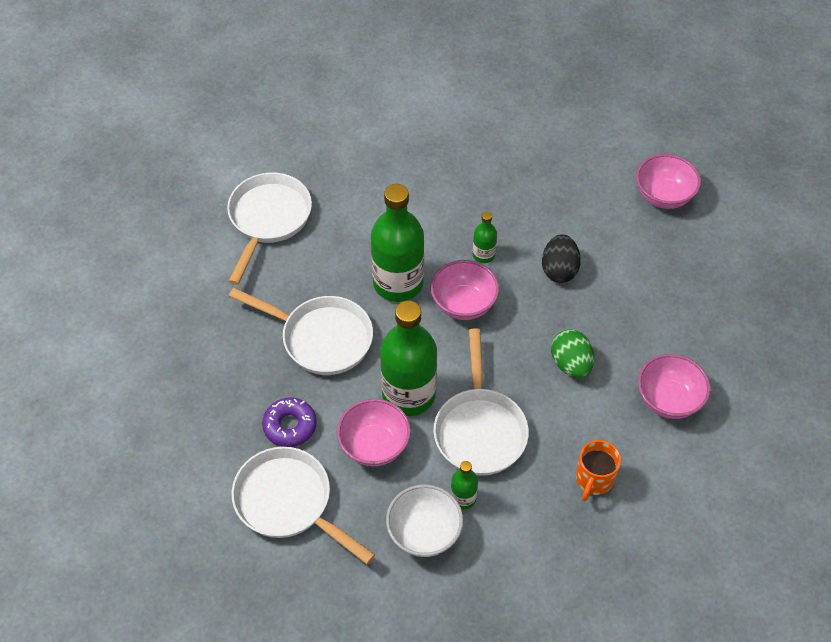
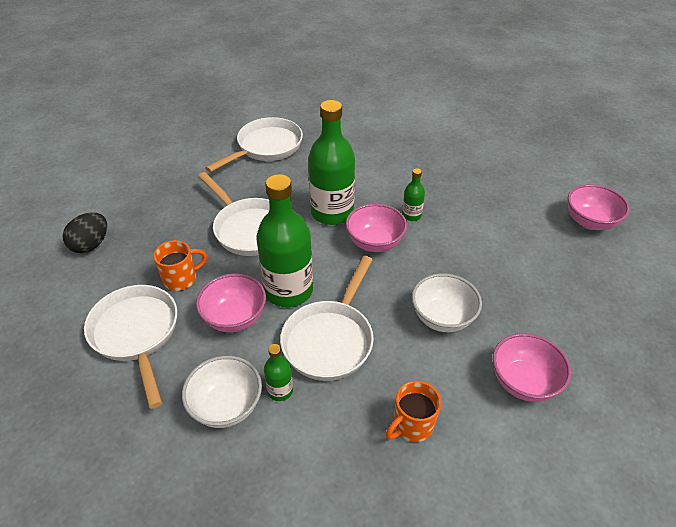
camera: 25 degrees right, 10 degrees down
purple donut [262,397,317,447] -> orange mug [153,240,207,291]
black egg [542,234,581,283] -> black egg moved to [63,213,107,253]
green egg [551,329,594,378] -> white bowl [412,274,482,332]

